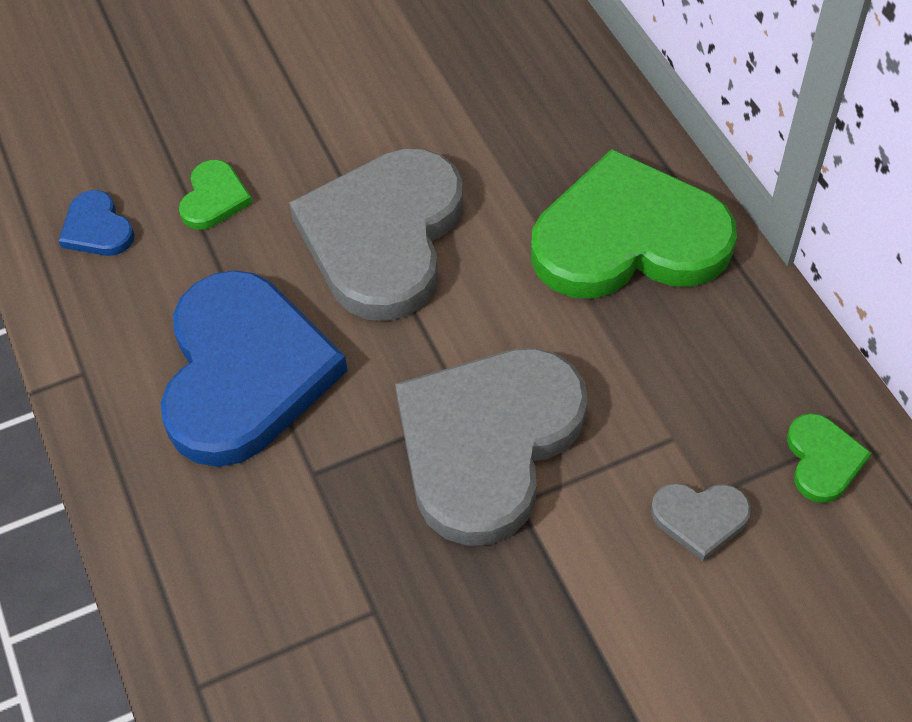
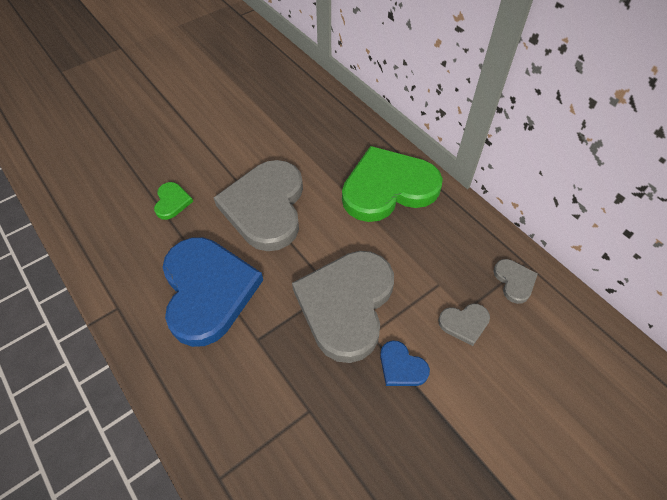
camera: 15 degrees left, 0 degrees up
blue heart [59,190,135,256] -> blue heart moved to [380,340,430,386]
green heart [787,413,871,503] -> grey heart [493,259,538,304]

